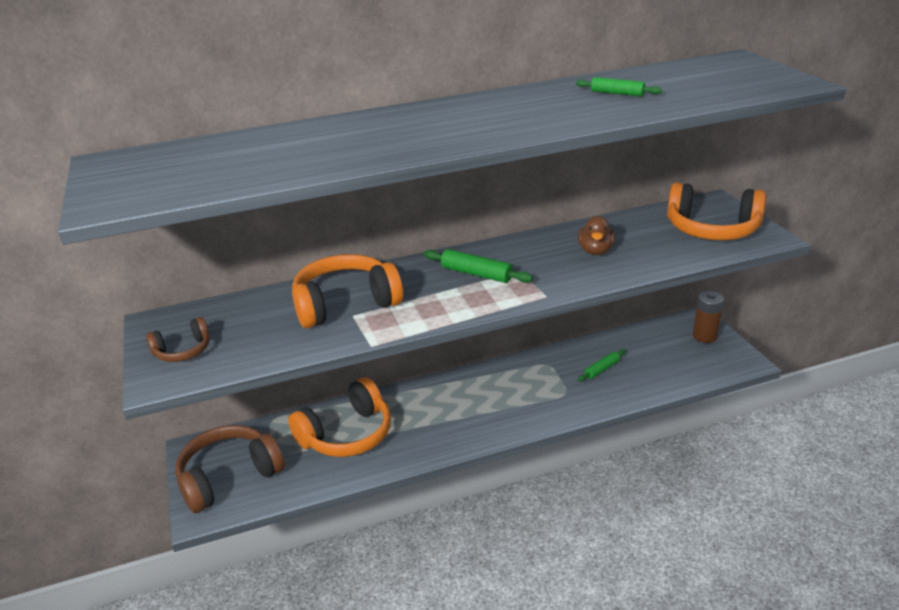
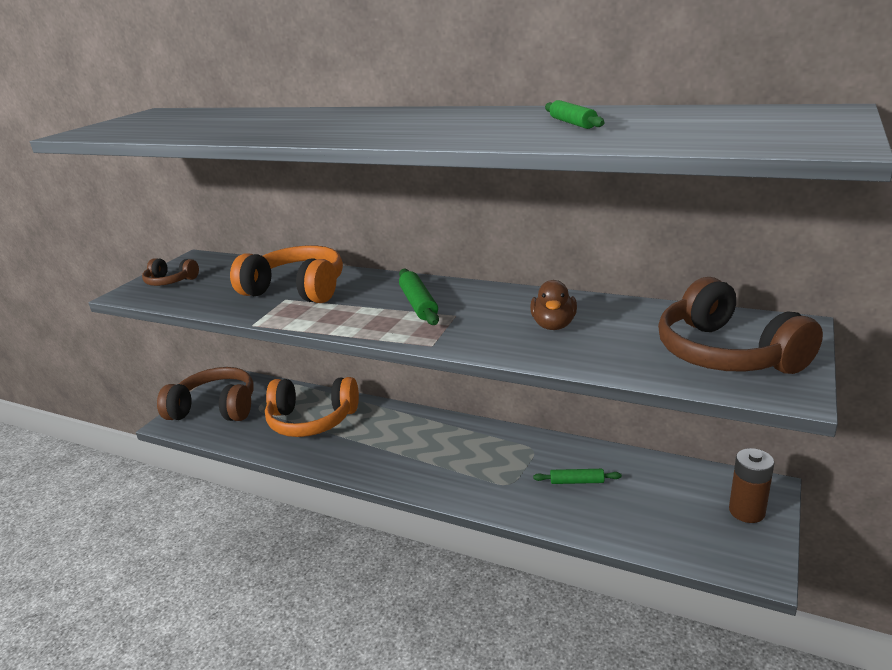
camera: 45 degrees right, 5 degrees down
brown duck [578,216,615,255] -> brown duck turned 45 degrees counterclockwise [530,280,577,330]
orange headphones [667,182,766,240] -> brown headphones [658,277,823,374]

